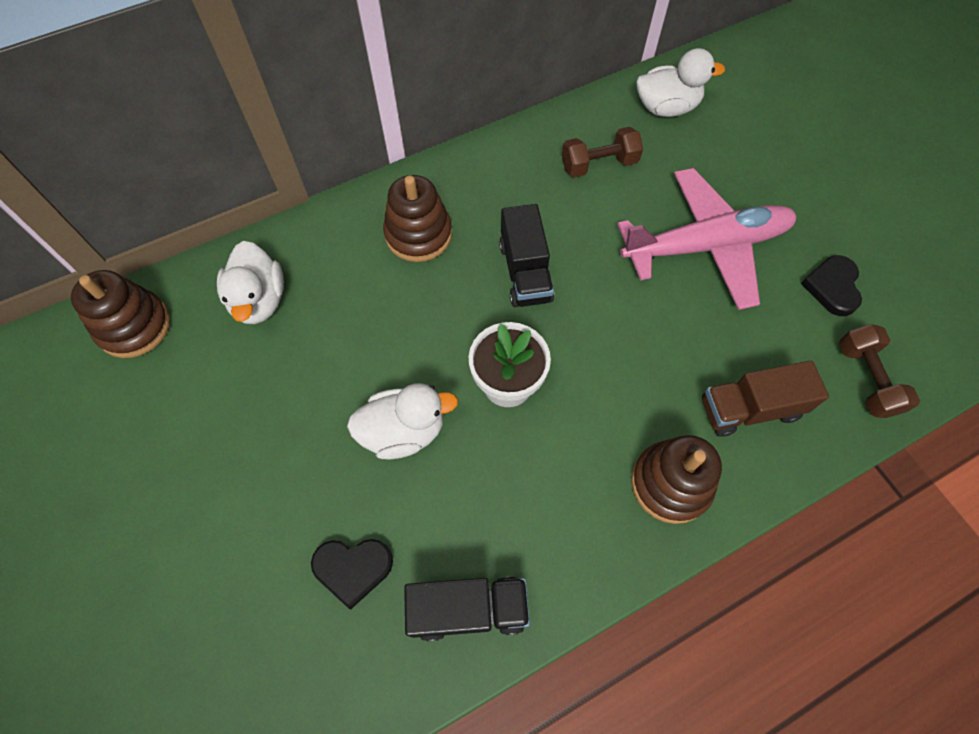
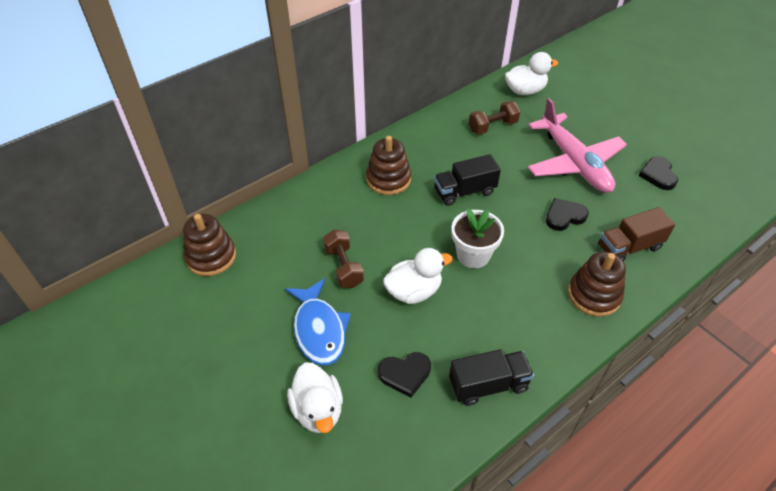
camera: 10 degrees left, 15 degrees down
white duck [217,241,284,324] -> white duck moved to [287,362,343,433]
black truck [499,204,554,307] -> black truck turned 90 degrees clockwise [434,154,501,206]
pink plane [617,168,797,310] -> pink plane turned 90 degrees clockwise [527,98,627,193]
brown dumbbell [839,324,920,418] -> brown dumbbell moved to [323,230,364,288]
none -> blue fish [285,278,351,365]
none -> black heart [546,198,589,231]

